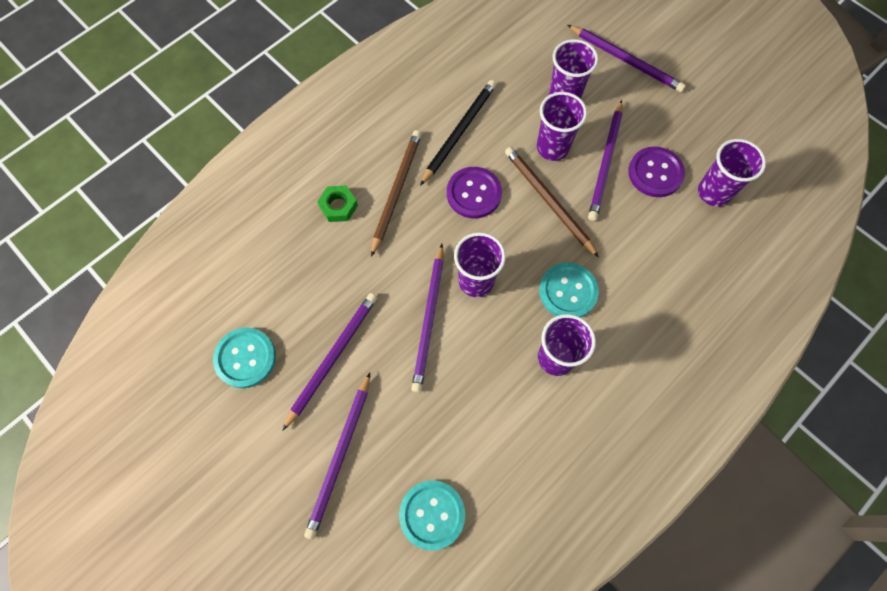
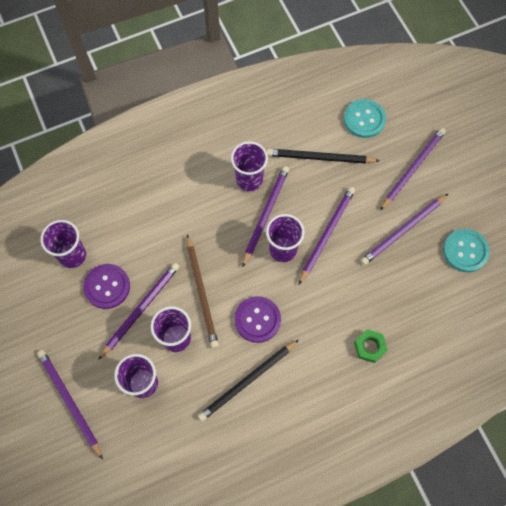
camera: 160 degrees left, 0 degrees up
brown pencil [371,130,422,257] -> none
turquoise button [539,262,599,318] -> none
none -> purple pencil [242,166,289,268]
none -> black pencil [267,149,380,163]

